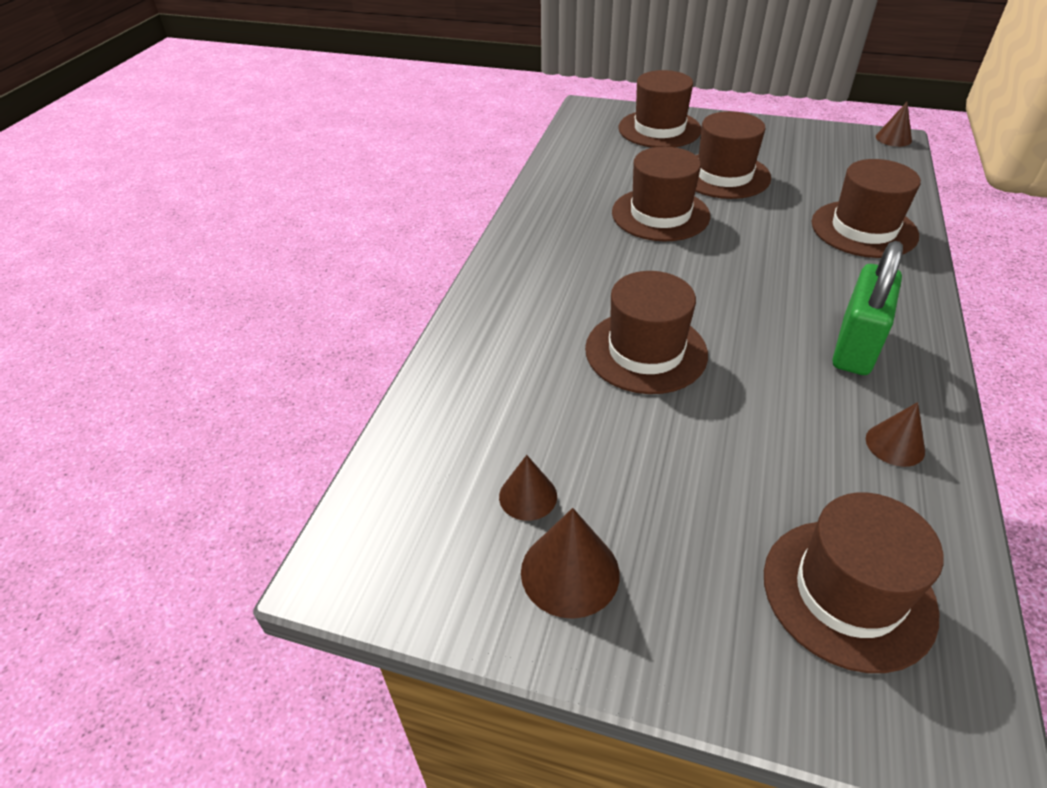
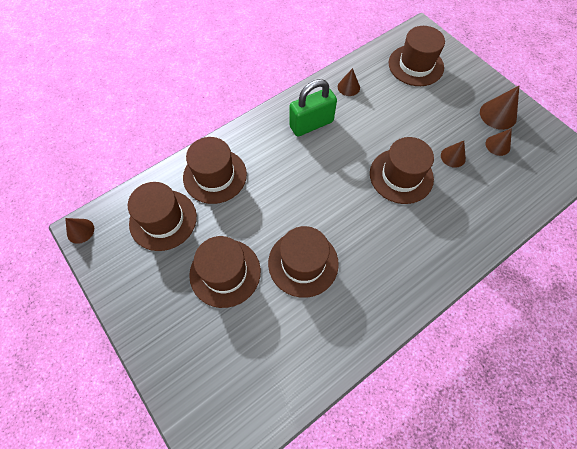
camera: 145 degrees left, 20 degrees up
brown hat [619,70,701,148] -> brown hat moved to [128,182,197,251]
none -> brown cone [441,141,466,168]

